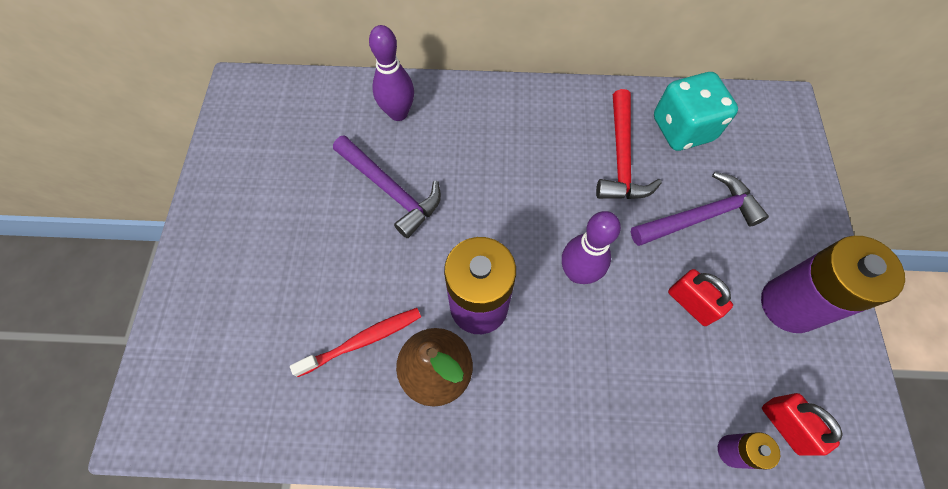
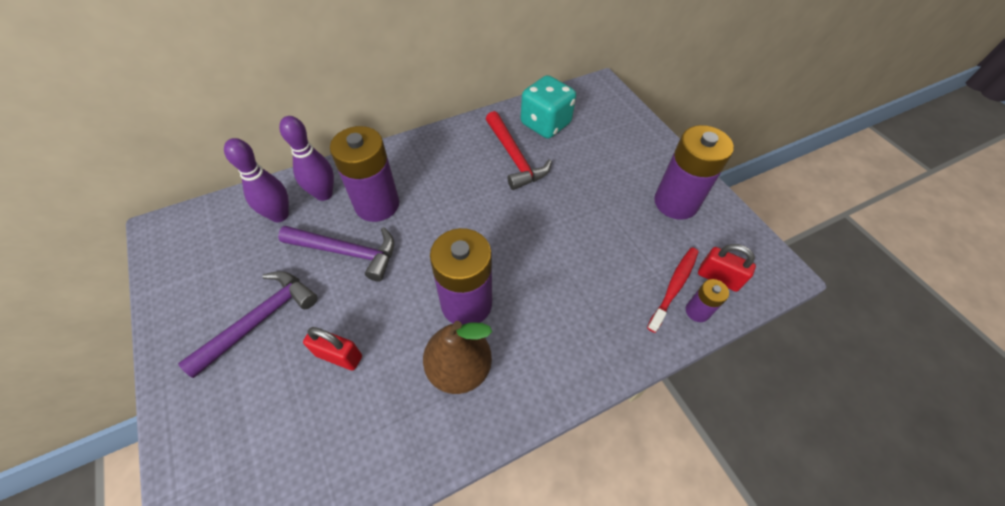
camera: 30 degrees left, 10 degrees down
red toothbrush [290,308,421,377] -> red toothbrush moved to [647,248,699,333]
purple bowling pin [562,211,621,284] -> purple bowling pin moved to [224,138,289,222]
purple hammer [631,172,769,246] -> purple hammer moved to [178,272,318,378]
red padlock [668,269,733,326] -> red padlock moved to [303,327,362,370]
none -> purple battery [330,126,399,222]

